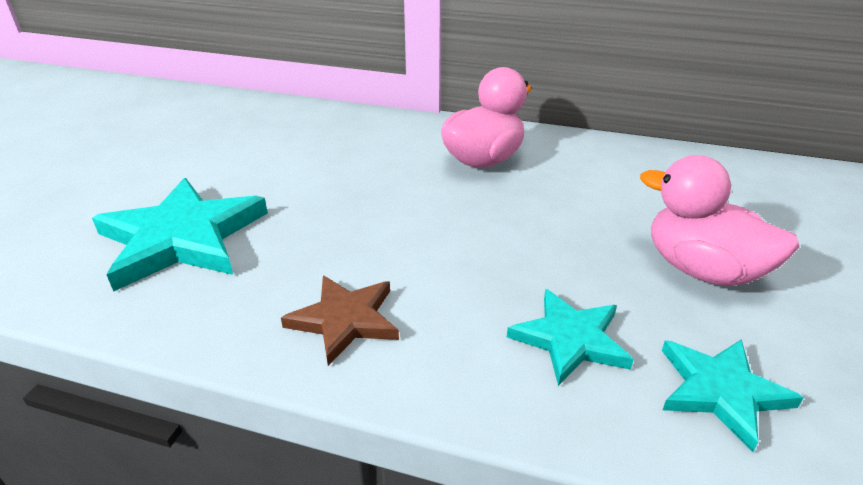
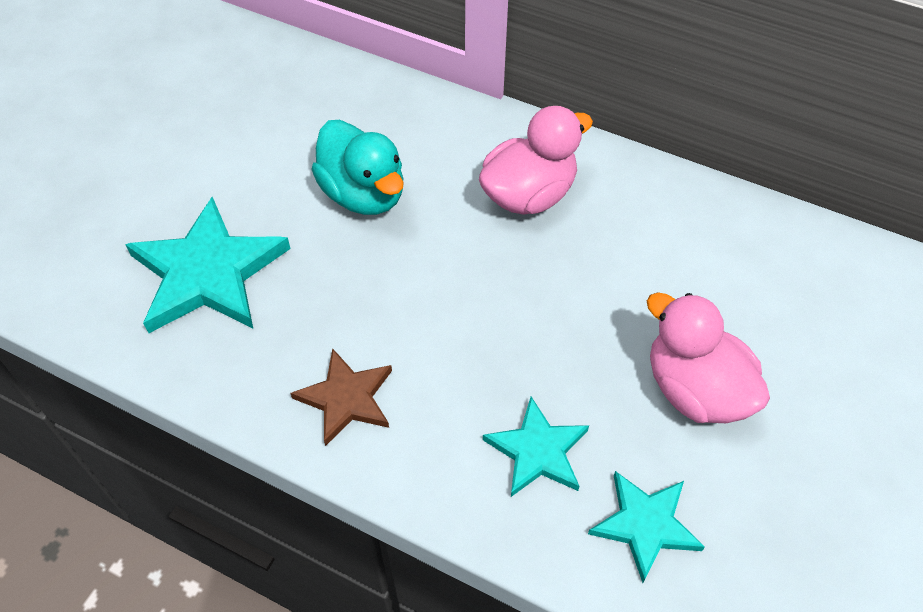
camera: 10 degrees right, 20 degrees up
none -> turquoise duck [311,120,404,215]

